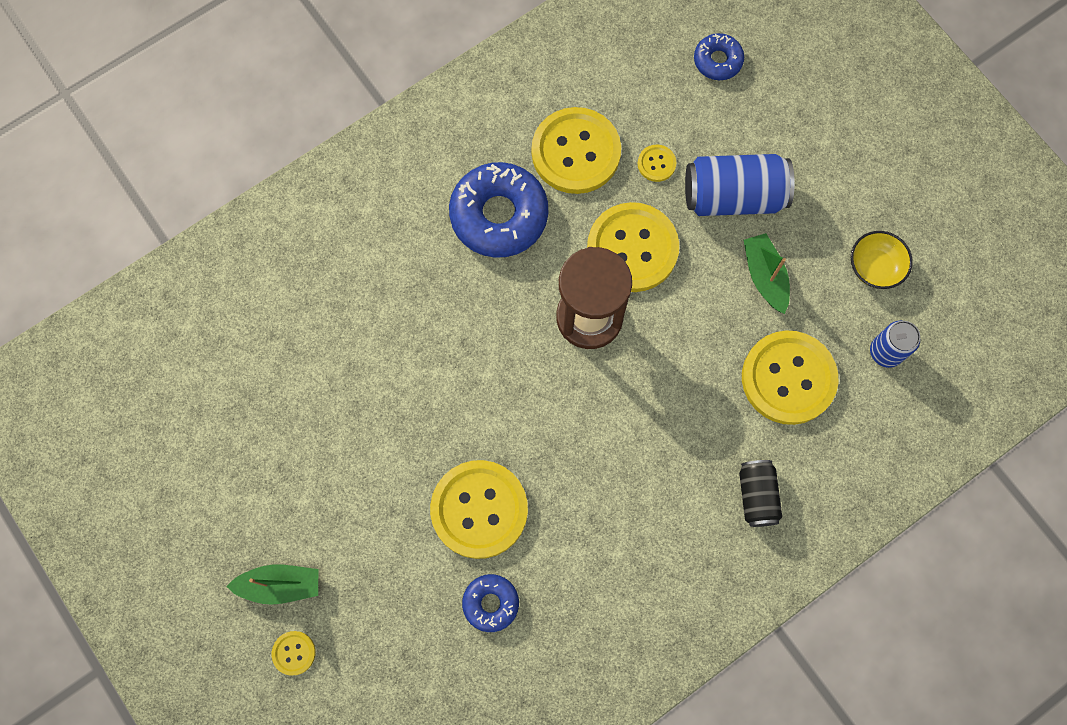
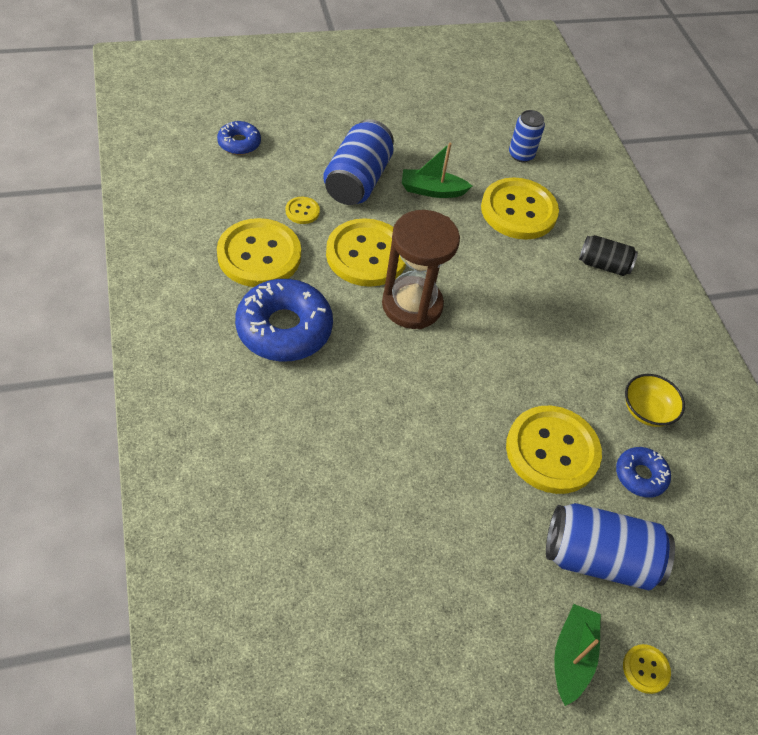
camera: 75 degrees left, 20 degrees down
yellow bowl [851,231,913,289] -> yellow bowl moved to [625,374,685,427]
none -> blue can [546,503,675,590]

